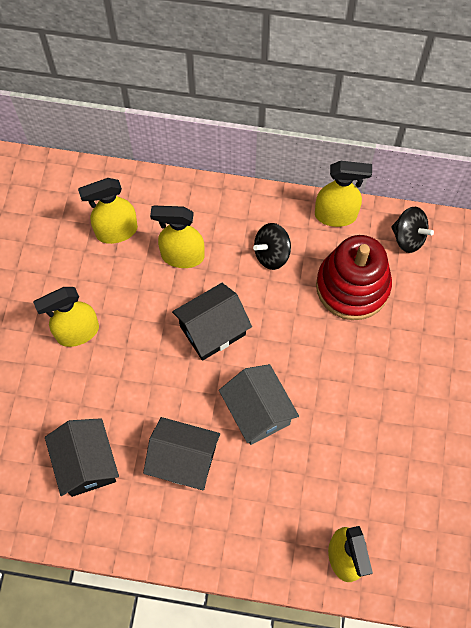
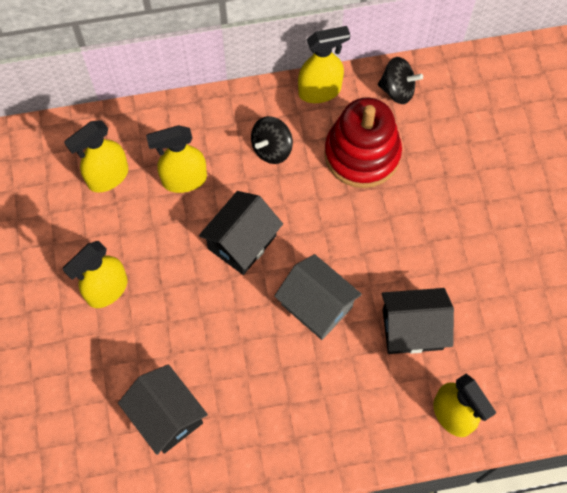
camera: 20 degrees left, 0 degrees up
black house [143,417,220,490] -> black house moved to [382,288,454,354]

